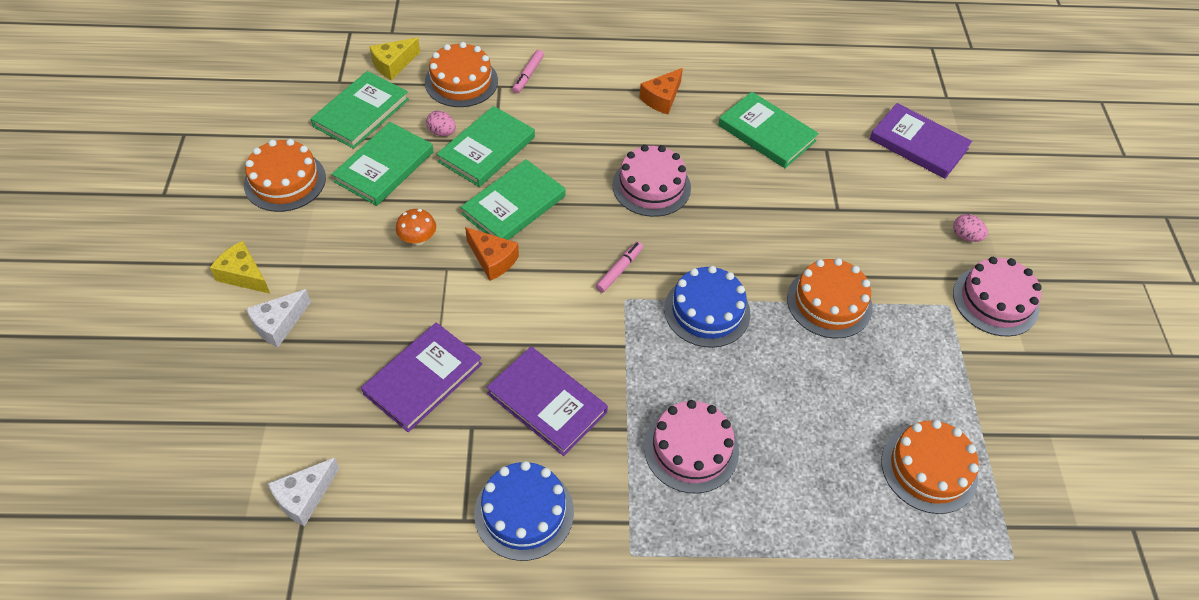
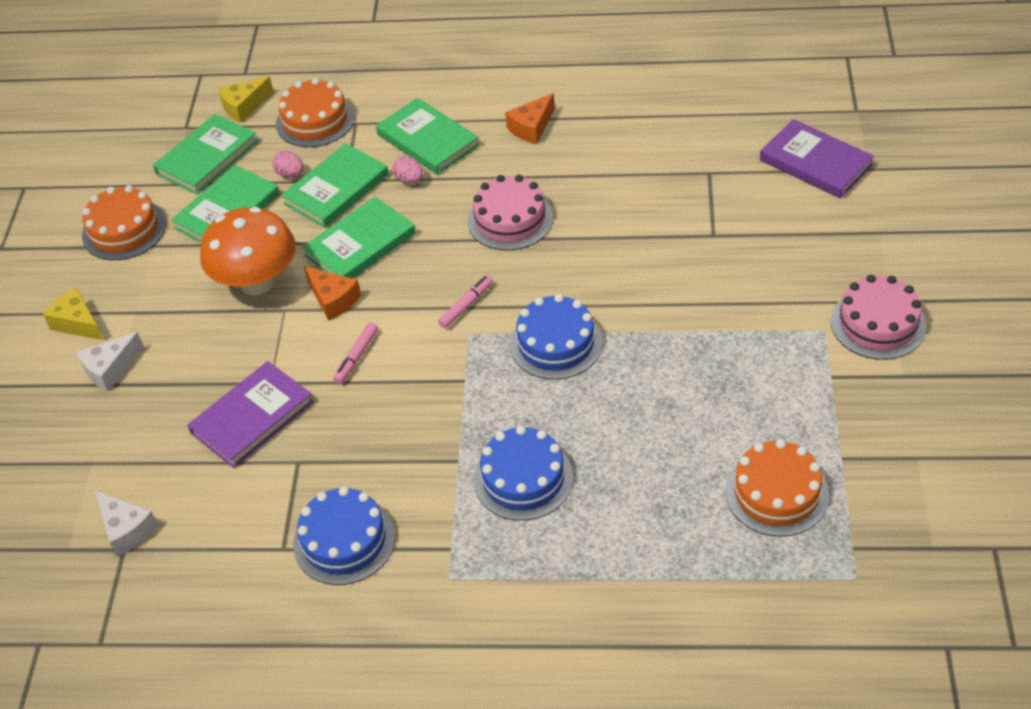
camera: 10 degrees right, 5 degrees down
white cheese [268,458,339,526] -> white cheese turned 90 degrees counterclockwise [95,491,158,556]
orange mushroom [396,209,436,245] -> orange mushroom [200,207,296,295], size x2.23
purple book [486,347,608,456] -> none
pink marker [512,50,544,93] -> pink marker moved to [333,322,378,384]
pink cake [644,400,739,493] -> blue cake [474,426,573,521]
green book [718,92,819,168] -> green book moved to [376,98,479,175]
orange cake [787,258,873,339] -> none
pink egg [953,214,988,242] -> pink egg moved to [392,156,423,184]

